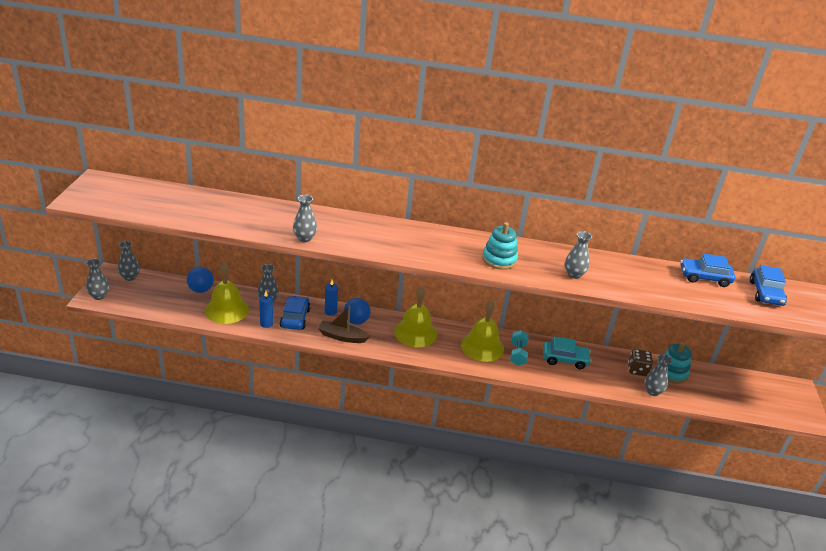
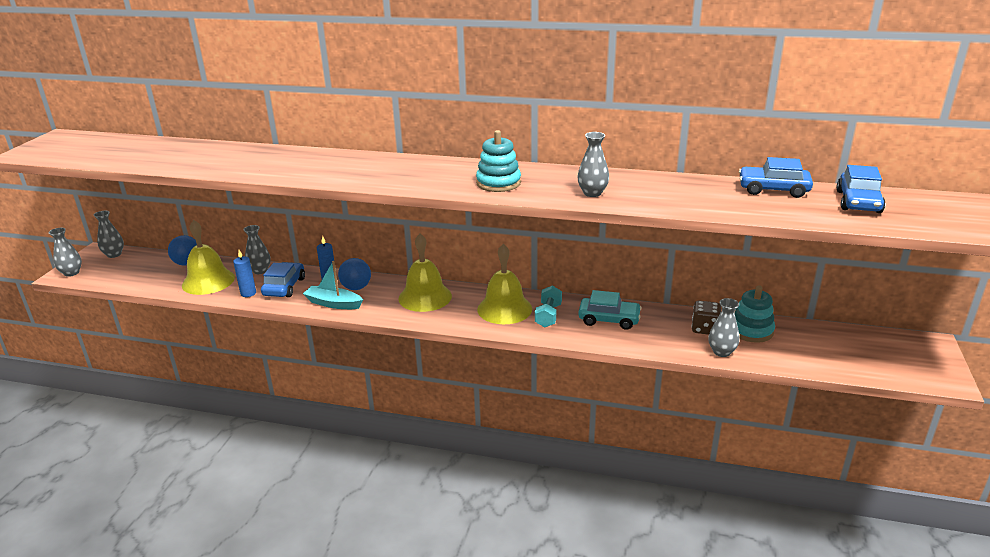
camera: 10 degrees right, 5 degrees down
grey vase [293,195,317,242] -> none
brown boat [318,305,370,343] -> turquoise boat [303,261,363,309]

